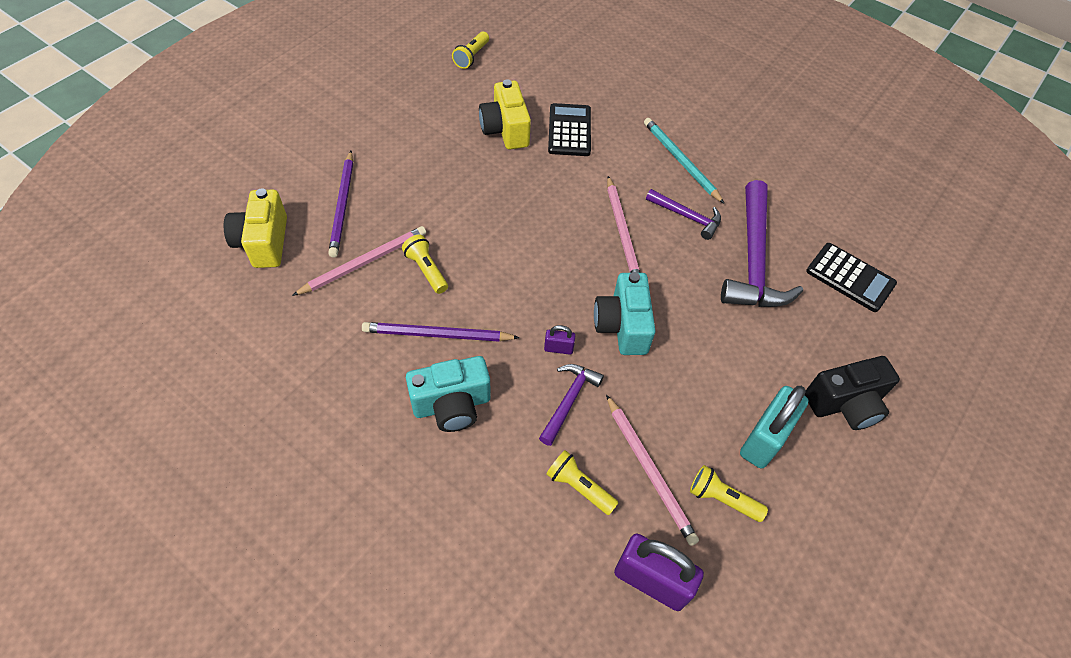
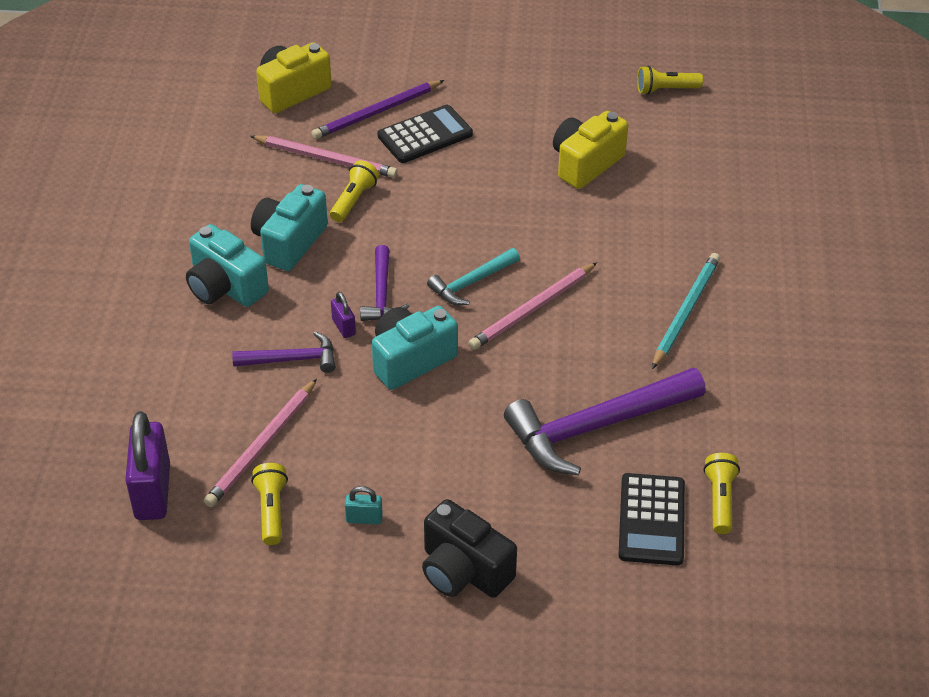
camera: 60 degrees right, 10 degrees down
purple pencil [362,322,520,342] -> turquoise camera [251,184,328,271]
yellow flashlight [546,450,618,515] -> yellow flashlight moved to [704,453,740,534]
black calculator [548,103,591,156] -> black calculator moved to [378,105,473,163]
purple hammer [646,189,721,240] -> purple hammer moved to [360,245,410,321]
turquoise padlock [740,386,809,469] -> turquoise padlock [345,486,383,524], size x0.46
none -> turquoise hammer [427,248,520,305]

